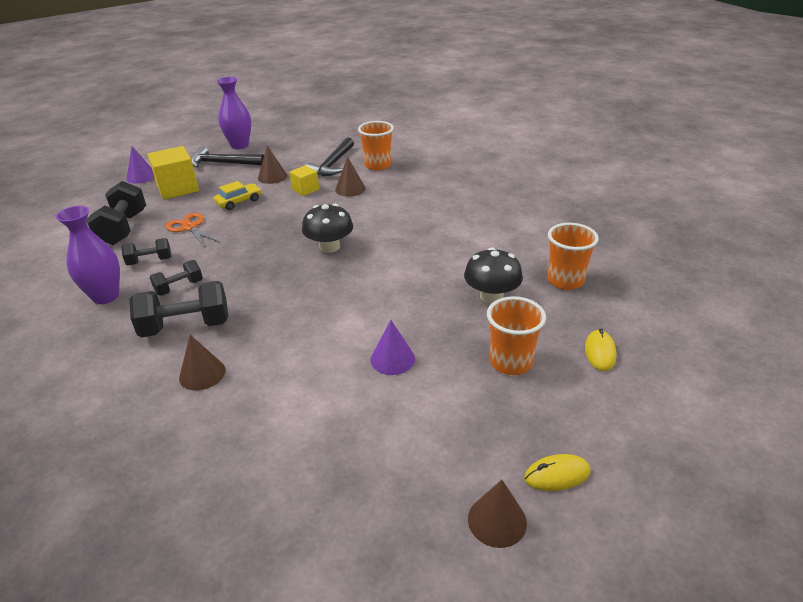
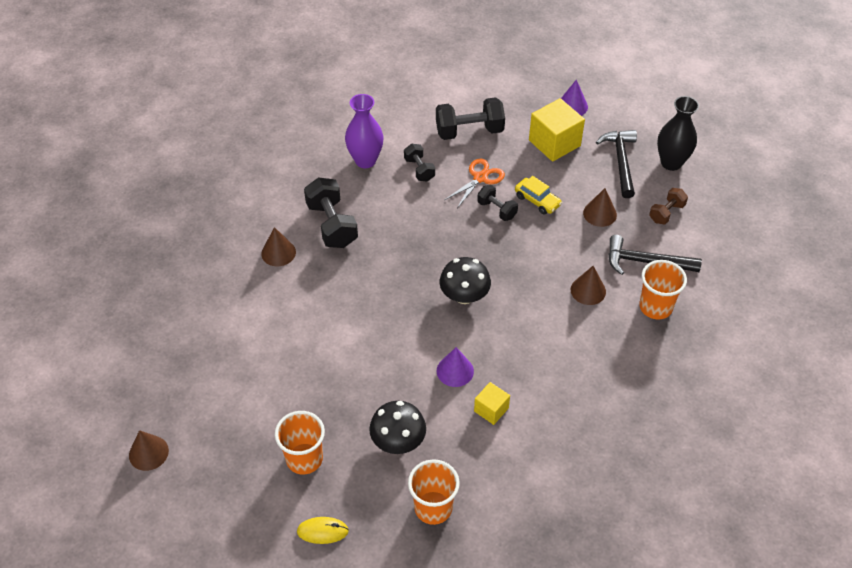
camera: 80 degrees right, 15 degrees up
black dumbbell [150,260,203,296] -> black dumbbell moved to [477,185,518,221]
purple vase [216,77,251,149] -> black vase [657,96,699,171]
yellow cube [289,165,319,196] -> yellow cube moved to [474,382,510,425]
purple cone [371,320,415,375] -> purple cone moved to [437,347,474,387]
yellow mouse [524,454,591,491] -> none
none -> brown dumbbell [649,188,688,225]

